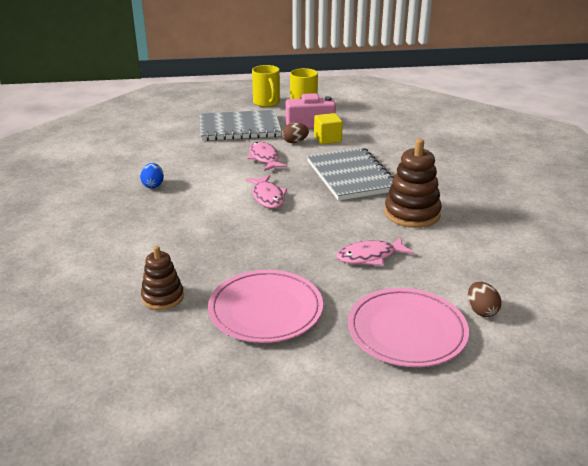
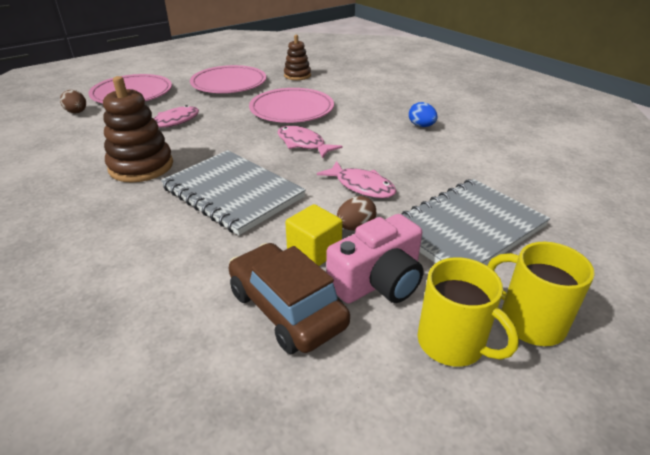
camera: 150 degrees right, 5 degrees up
none -> brown car [229,243,350,354]
none -> pink plate [249,88,334,123]

